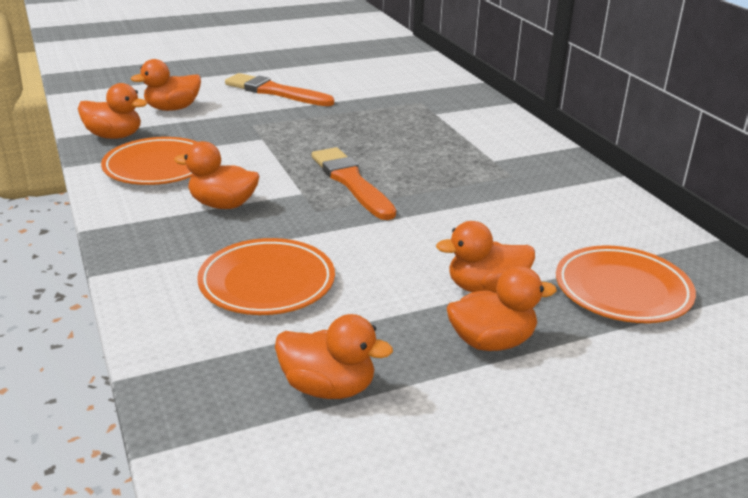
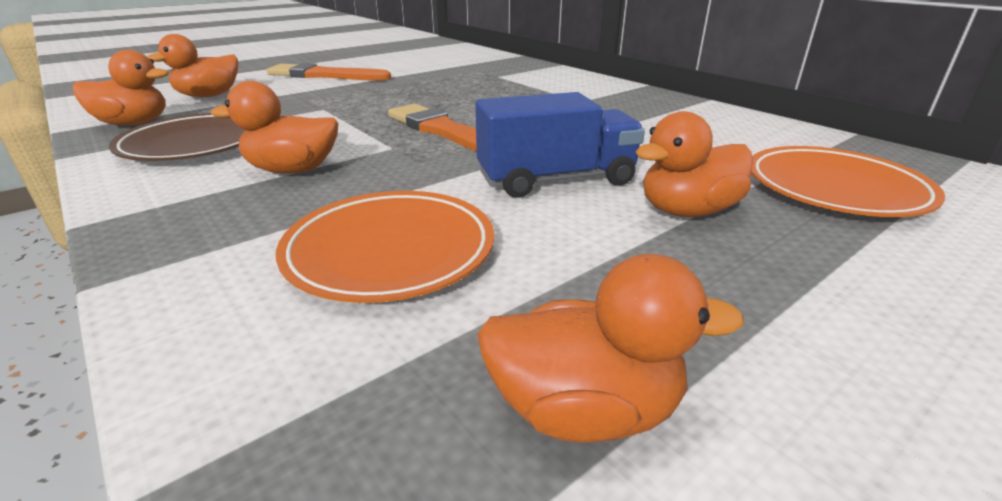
camera: 15 degrees left, 0 degrees up
orange plate [101,137,197,185] -> brown plate [109,113,245,161]
orange duck [447,266,557,351] -> none
none -> blue truck [475,92,645,198]

